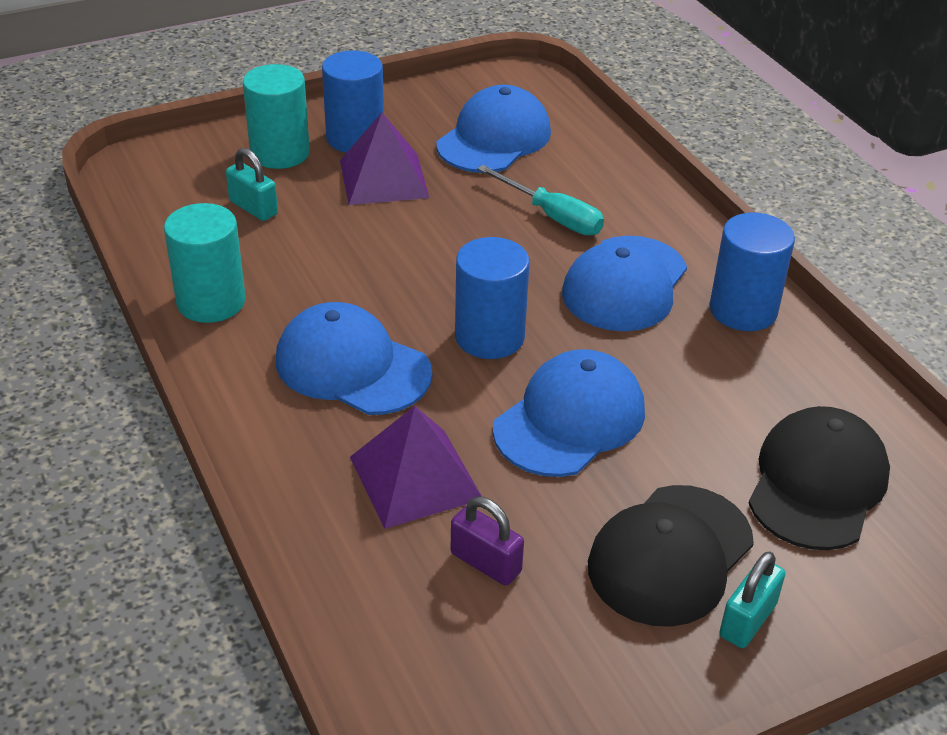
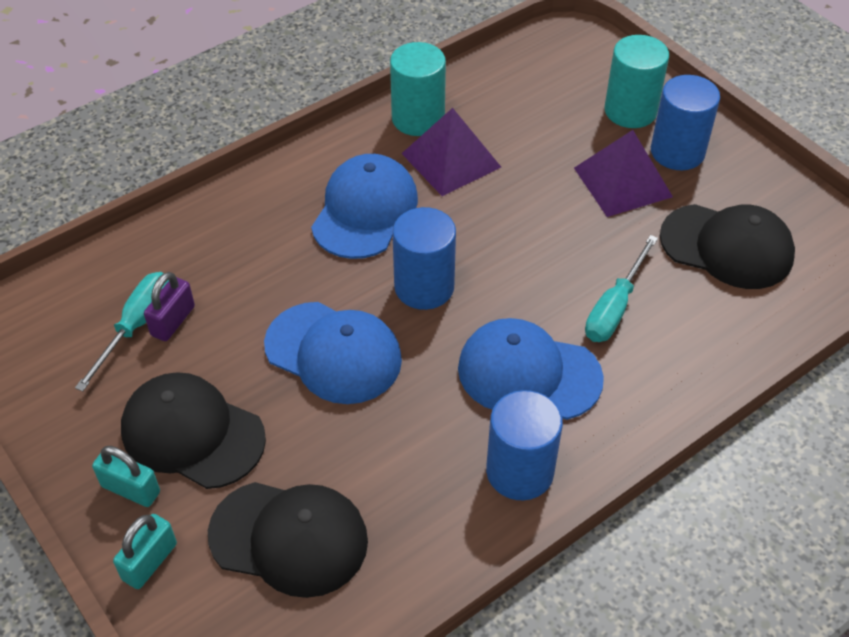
camera: 80 degrees right, 10 degrees up
turquoise padlock [226,148,278,221] -> turquoise padlock moved to [113,514,177,589]
purple pyramid [350,406,482,529] -> purple pyramid moved to [401,108,501,196]
blue cap [437,85,551,173] -> black cap [660,204,795,289]
none -> turquoise screwdriver [75,272,169,392]

